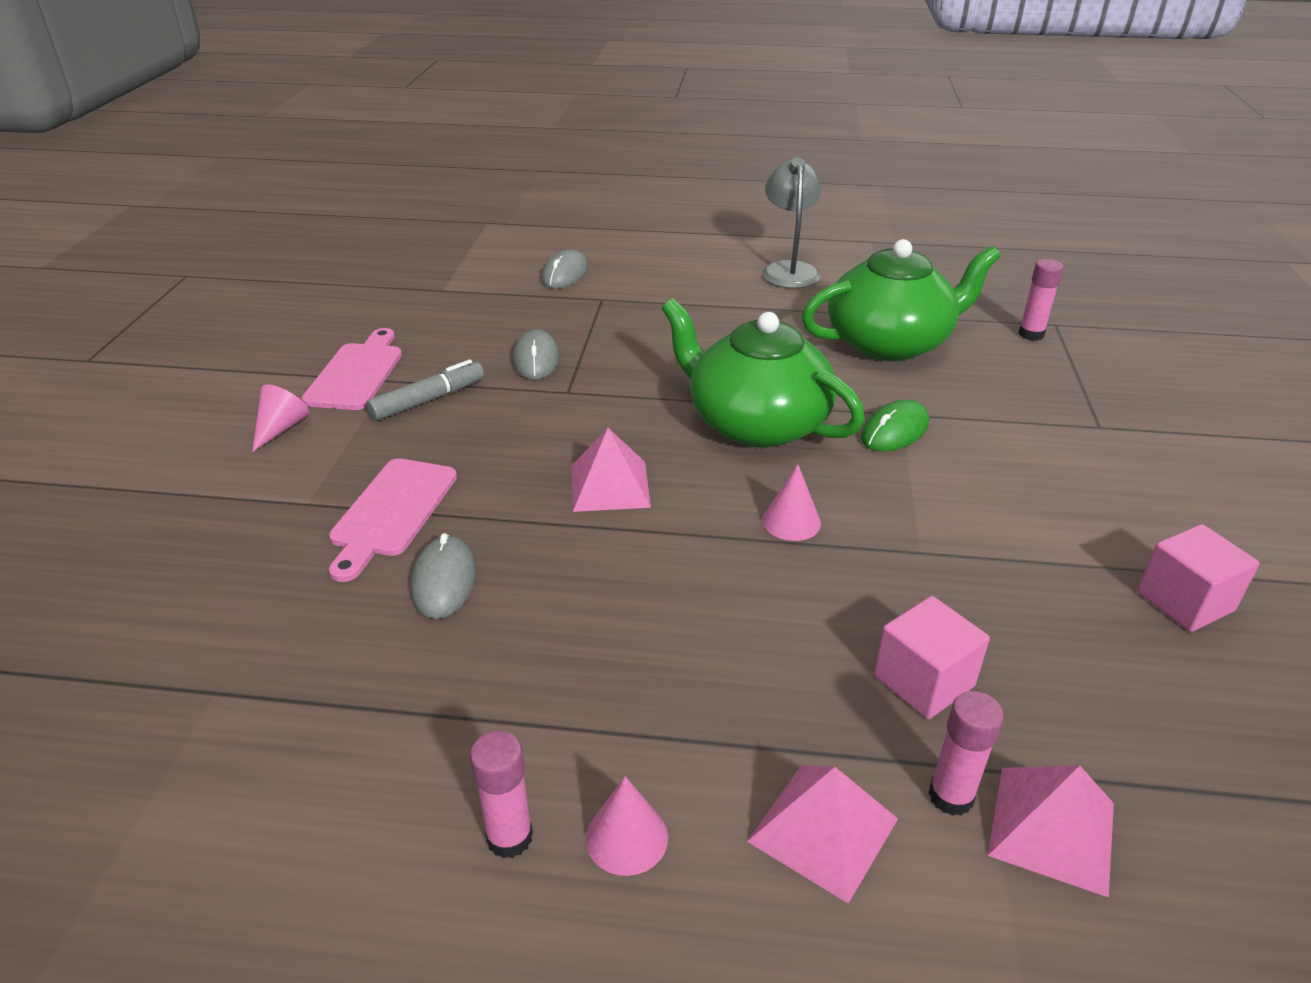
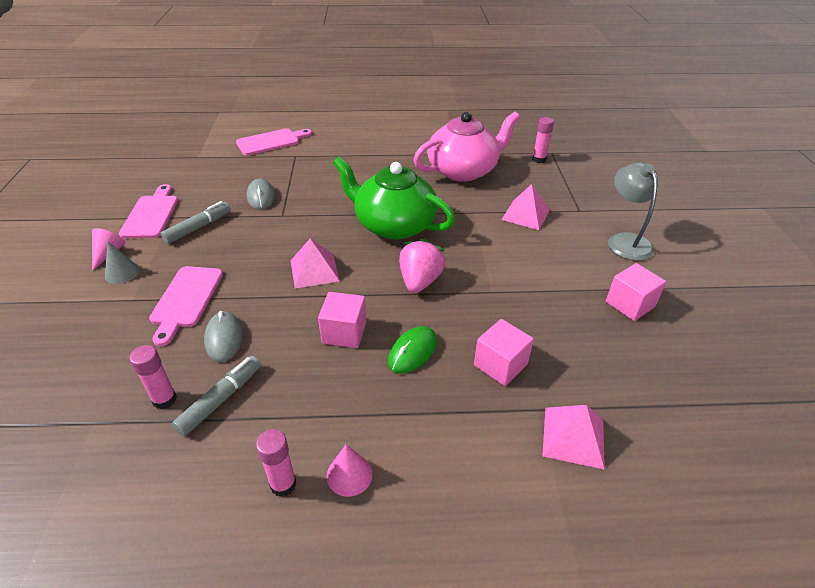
camera: 10 degrees left, 5 degrees up
grey mouse [542,249,588,289] -> pink cutting board [236,128,312,156]
pink pyramid [747,765,898,904] -> pink pyramid moved to [501,184,550,230]
grey lamp [762,158,821,288] -> grey lamp moved to [608,163,658,261]
pink cone [762,464,821,541] -> pink strawberry [399,238,445,293]
green teapot [802,239,1001,361] -> pink teapot [413,112,520,182]
green mouse [861,400,929,452] -> green mouse moved to [388,326,437,373]
pink glue stick [928,691,1004,816] -> pink glue stick moved to [129,345,177,409]
none -> grey cone [105,242,140,284]
none -> grey marker [172,356,261,436]
none -> pink cube [318,292,366,348]

